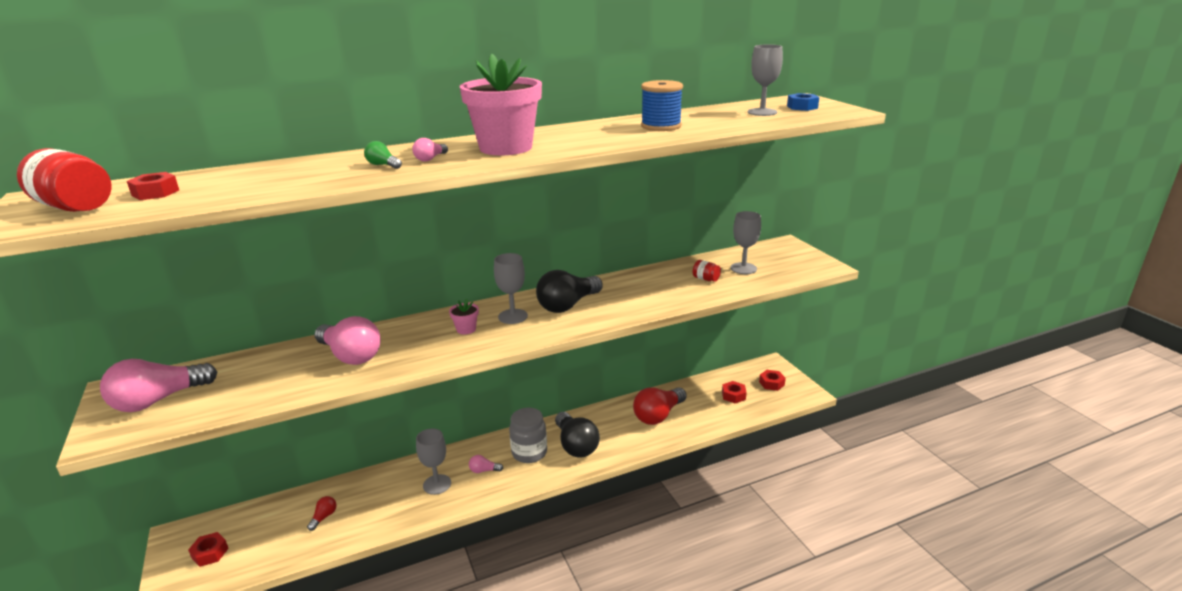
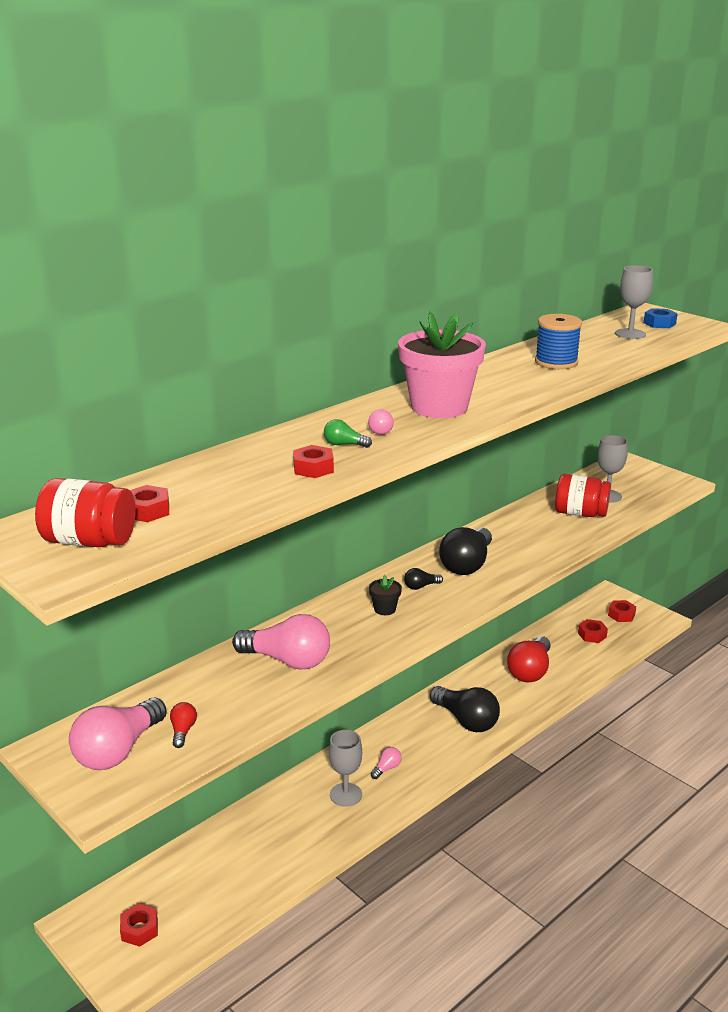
camera: 20 degrees left, 0 degrees up
red light bulb [307,496,336,531] -> red light bulb moved to [170,702,197,748]
pink flower pot [449,299,479,334] -> black flower pot [369,575,402,615]
pink light bulb [469,455,503,473] -> pink light bulb turned 150 degrees clockwise [371,747,402,779]
grey goblet [494,253,528,324] -> black light bulb [404,568,443,590]
grey jar [509,408,547,463] -> none
red jar [693,260,721,282] -> red jar [555,474,611,517], size x1.97
none -> red nut [293,445,334,478]

